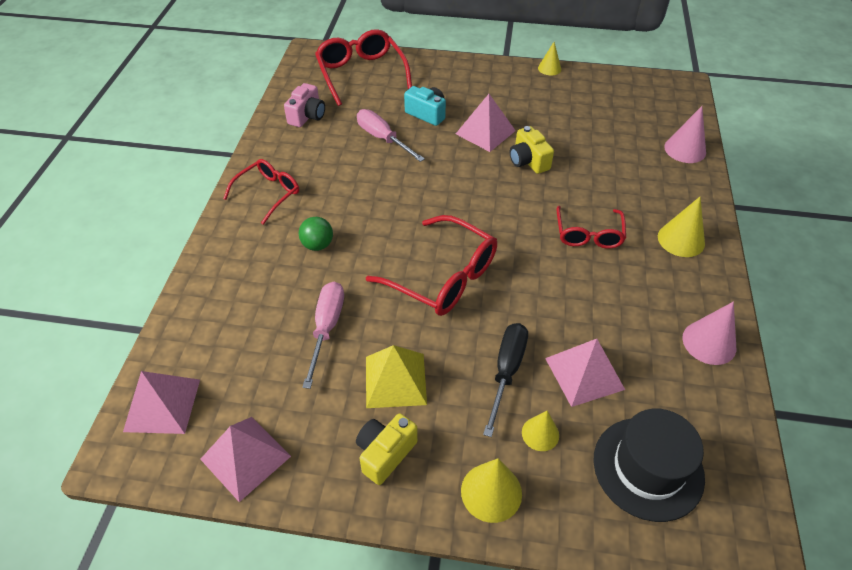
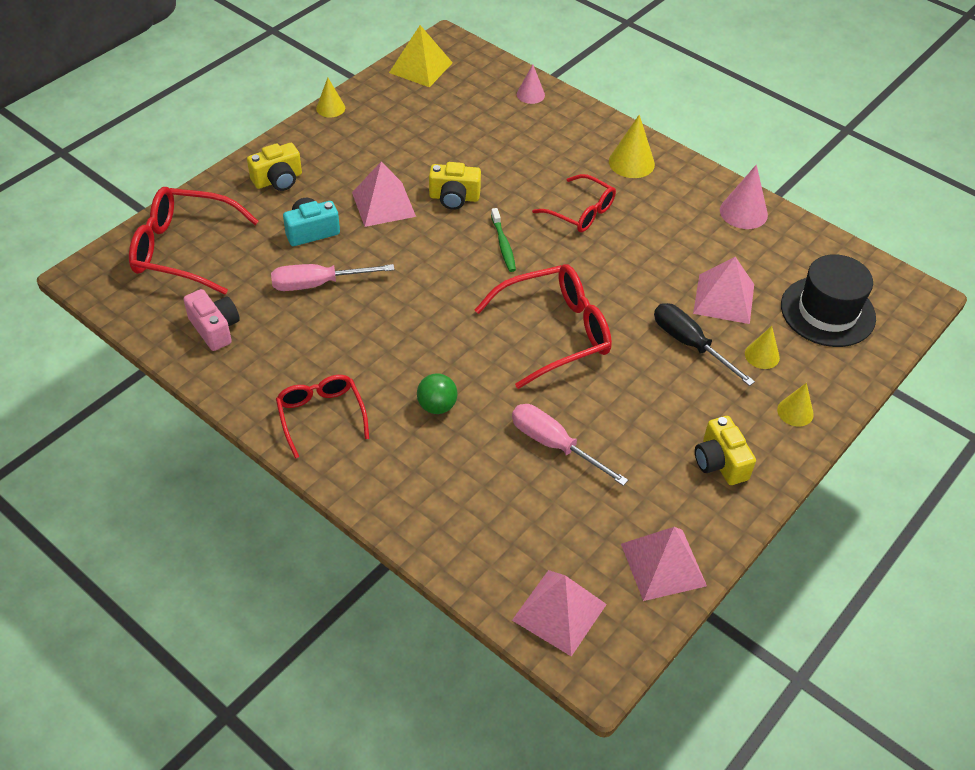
camera: 60 degrees left, 0 degrees up
yellow pyramid [366,345,427,408] -> yellow pyramid moved to [389,25,453,87]
yellow cone [461,459,522,523] -> yellow cone [777,383,814,427], size x0.65
pink cone [664,106,706,163] -> pink cone [517,64,545,104], size x0.65
none -> yellow camera [247,143,302,191]
none -> green toothbrush [491,208,516,272]

